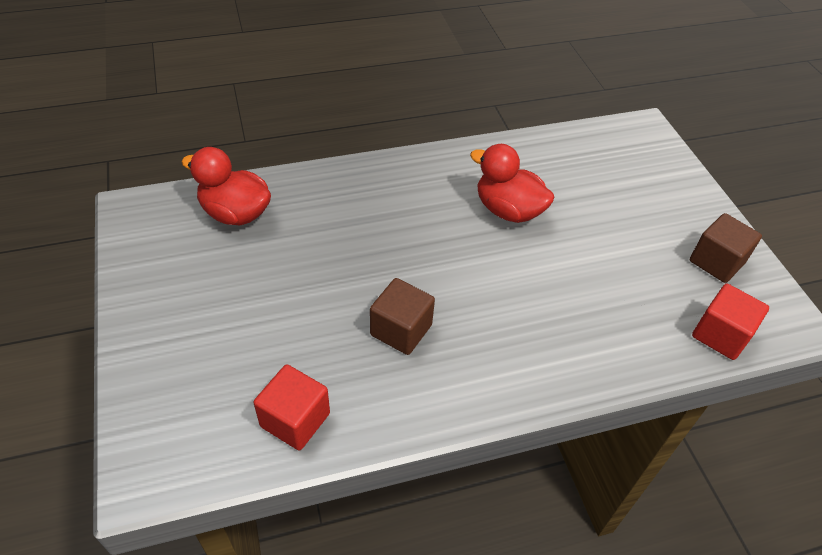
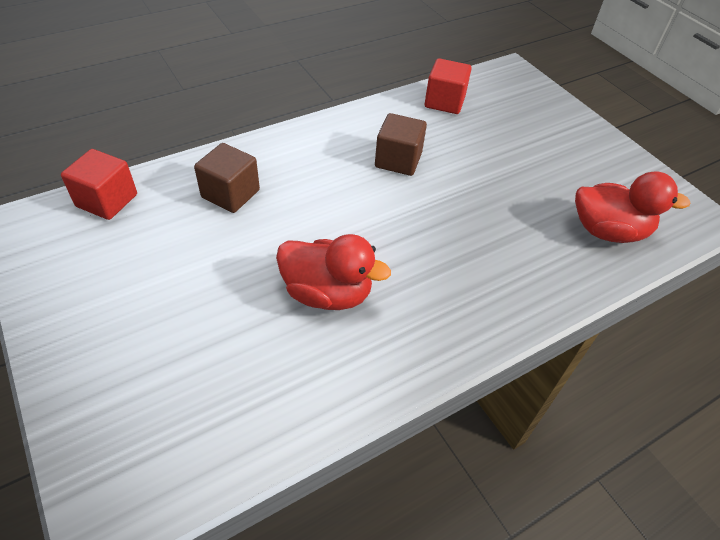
camera: 165 degrees right, 0 degrees up
brown cube [690,213,762,283] -> brown cube moved to [194,143,260,213]

